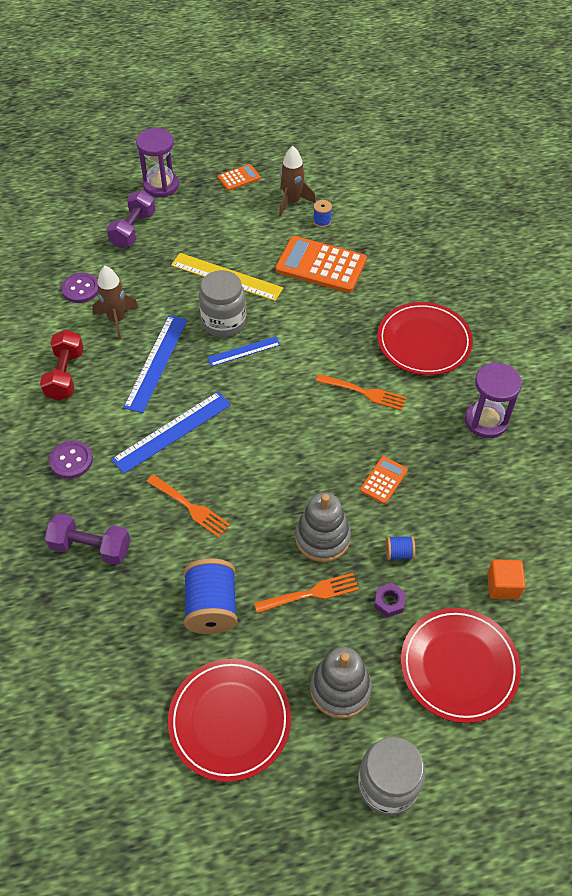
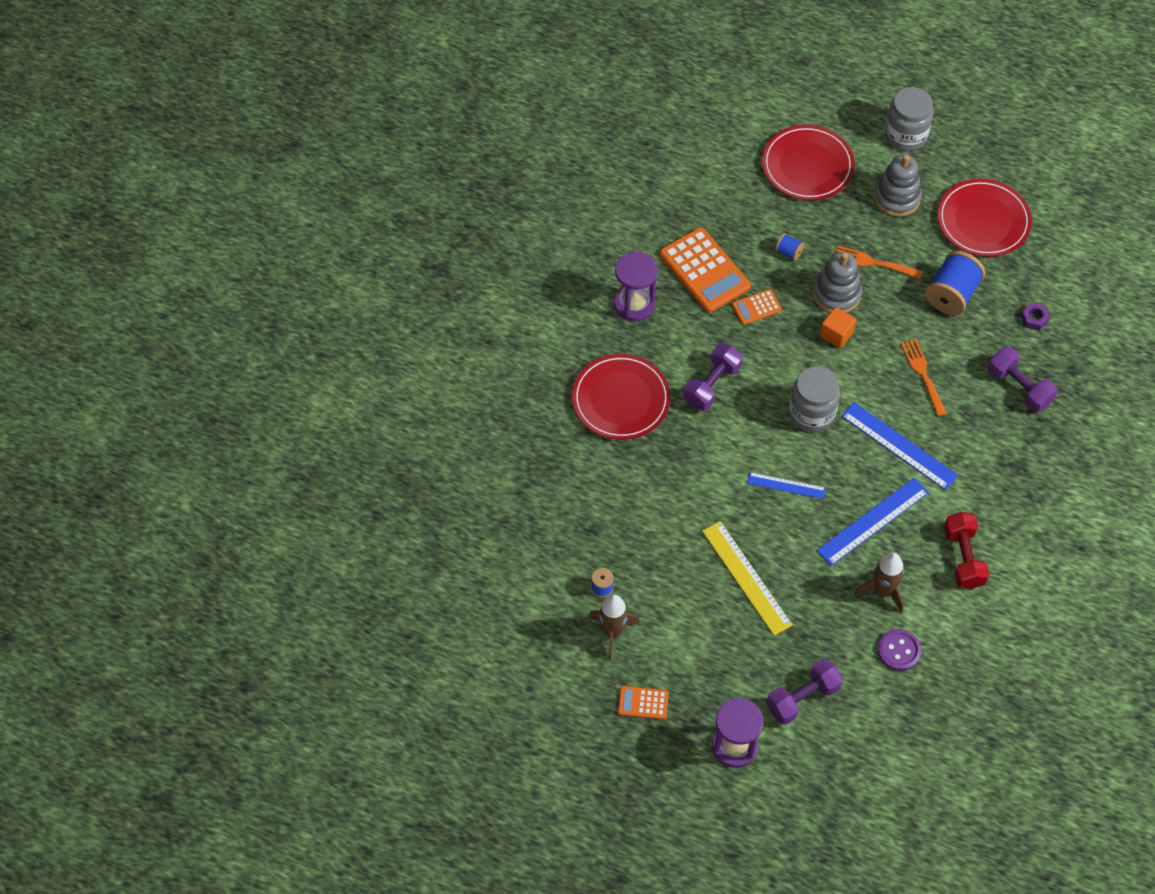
camera: 145 degrees left, 5 degrees up
red dumbbell [40,330,84,401] -> red dumbbell turned 45 degrees counterclockwise [944,512,989,589]
purple button [49,440,93,479] -> none
blue ruler [112,392,231,474] -> blue ruler turned 45 degrees clockwise [842,402,958,490]
grey jar [199,270,246,337] -> grey jar moved to [789,366,840,432]
orange calculator [275,236,367,293] -> orange calculator moved to [660,227,751,313]
orange fork [316,374,407,411] -> purple dumbbell [683,343,743,411]
purple nut [374,583,406,618] -> purple nut moved to [1021,303,1050,331]
orange cube [487,559,526,599] -> orange cube moved to [820,307,856,348]

